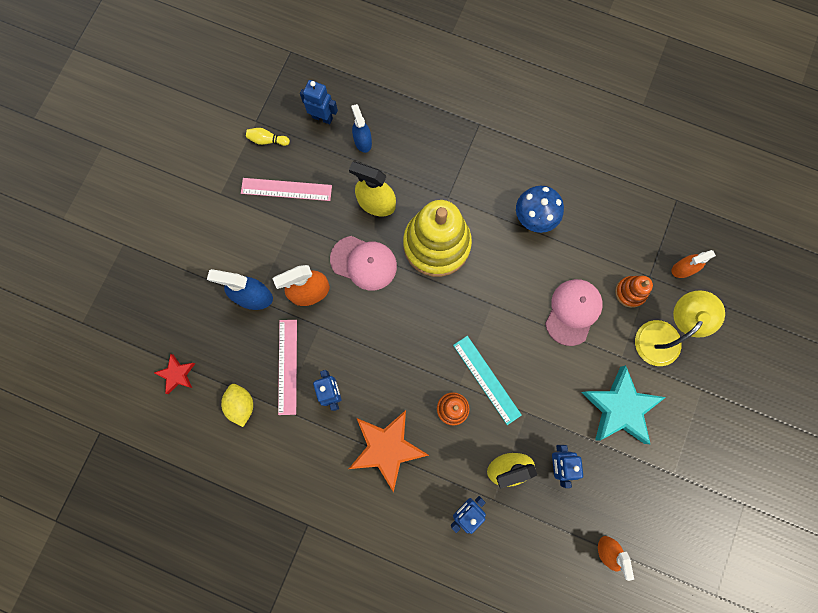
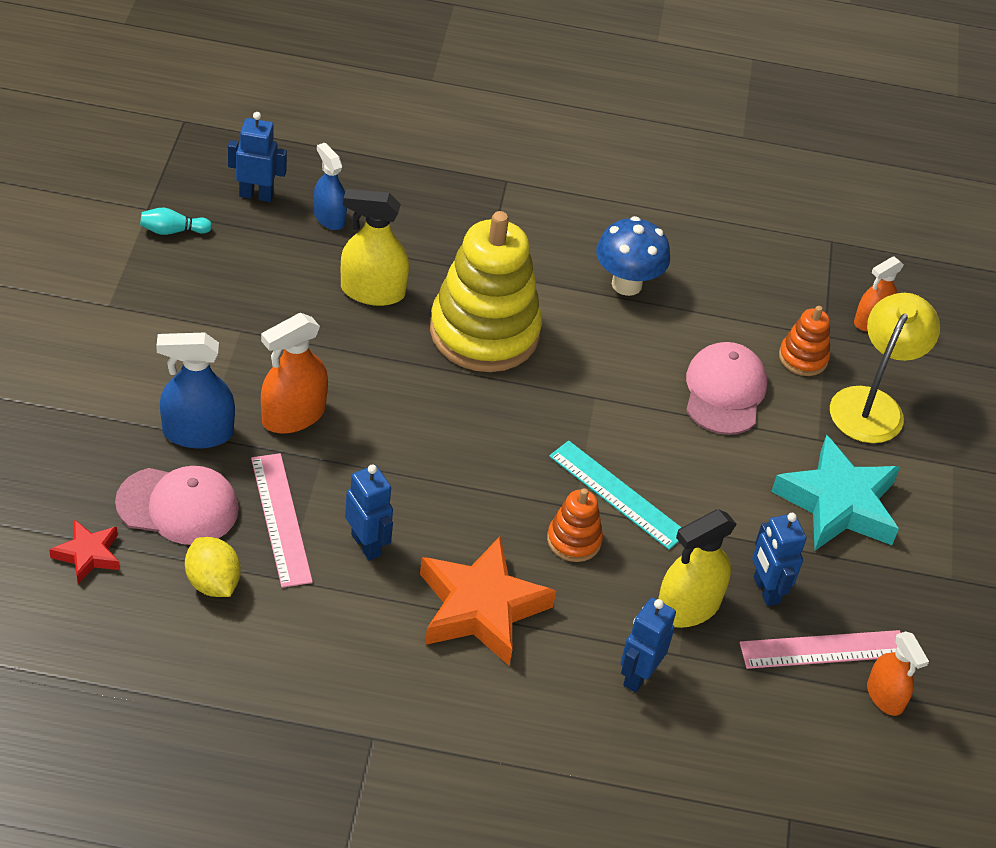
camera: 20 degrees left, 30 degrees down
pink ruler [241,178,332,201] -> pink ruler moved to [740,630,901,669]
yellow bowling pin [246,128,290,146] -> turquoise bowling pin [140,208,212,235]
pink cap [330,236,397,291] -> pink cap moved to [115,466,239,545]

